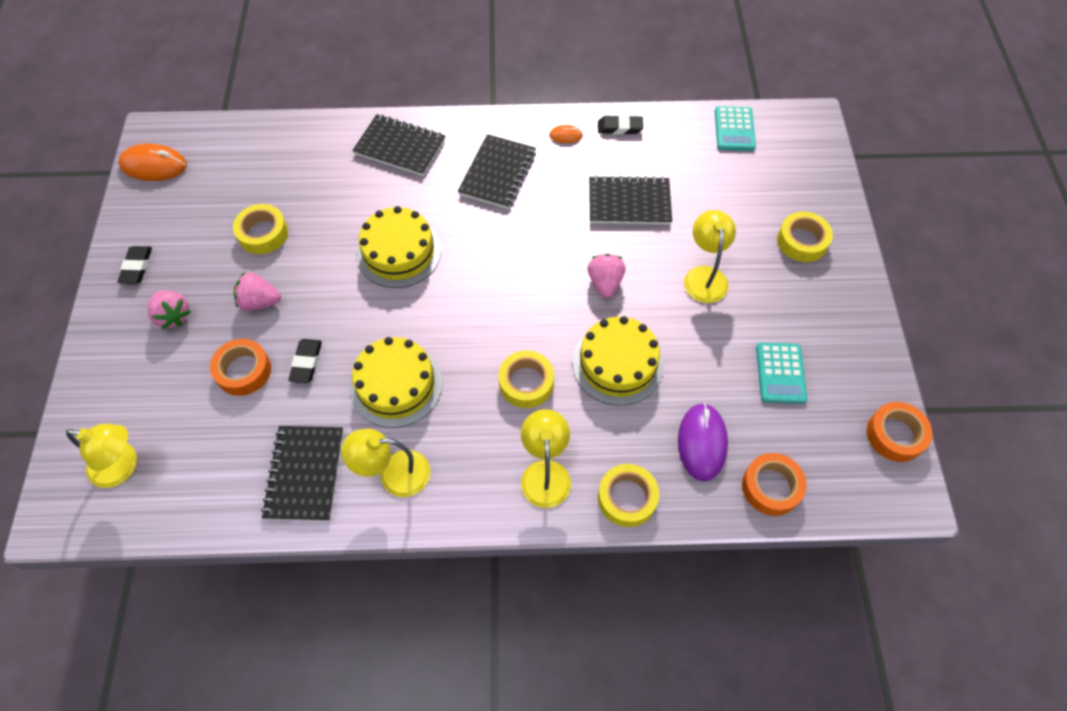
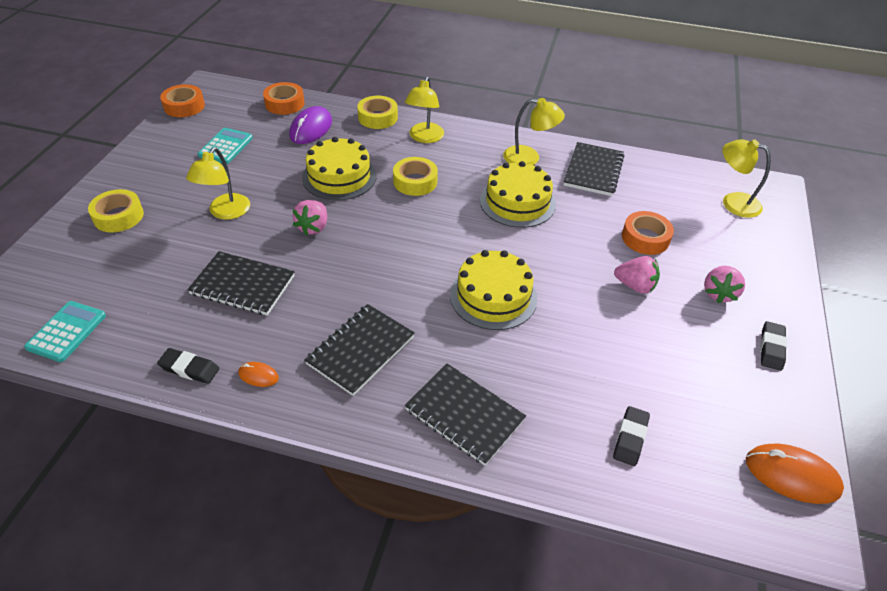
camera: 165 degrees left, 15 degrees down
pink strawberry [148,290,191,329] -> pink strawberry turned 135 degrees counterclockwise [704,266,745,303]
yellow tape [233,204,288,254] -> none
black eraser [289,339,322,383] -> black eraser moved to [613,406,650,466]

